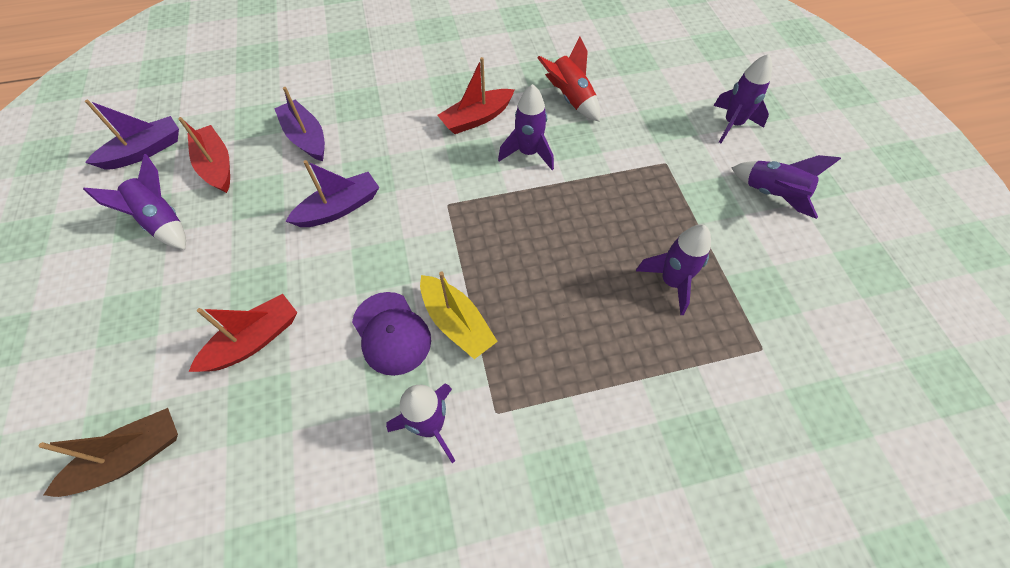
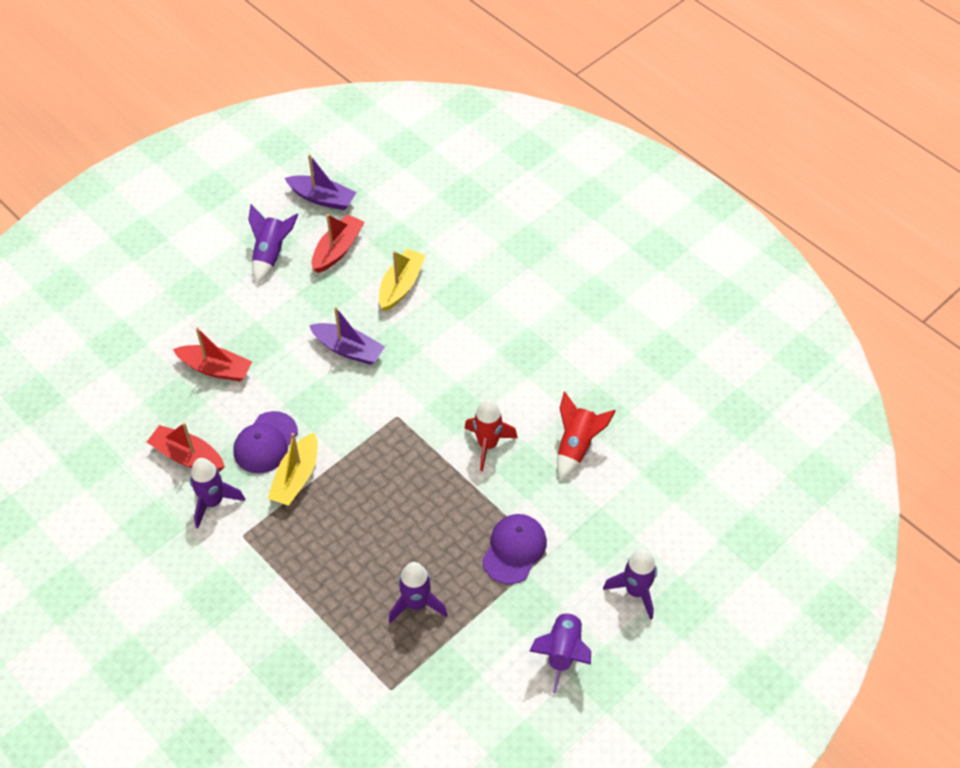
camera: 60 degrees right, 5 degrees down
brown boat [39,408,178,497] -> none
purple boat [274,87,325,161] -> yellow boat [379,249,426,311]
red boat [437,57,515,134] -> red boat moved to [147,423,225,472]
purple rocket [498,84,554,170] -> red rocket [464,399,518,471]
none -> purple cap [482,514,547,584]

